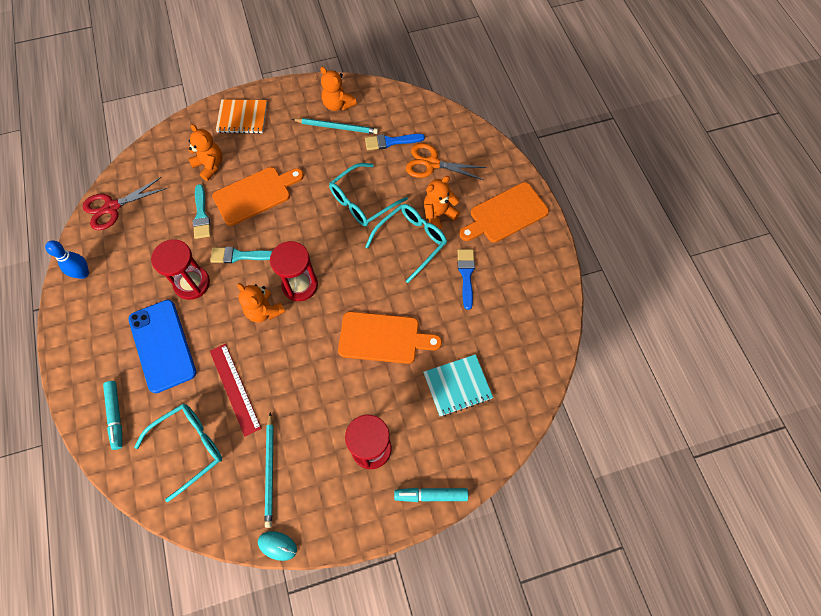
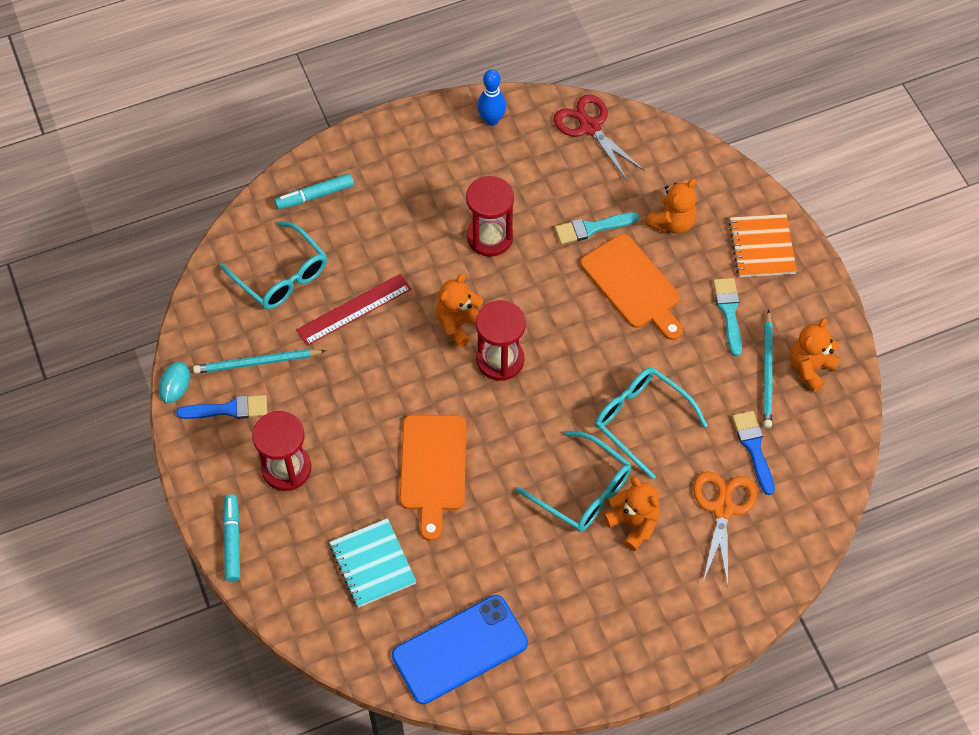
camera: 85 degrees right, 5 degrees down
blue phone [128,300,196,393] -> blue phone moved to [392,595,528,704]
turquoise brush [210,247,272,263] -> turquoise brush moved to [713,278,742,356]
blue brush [457,249,475,310] -> blue brush moved to [176,395,267,419]
orange cutting board [459,182,549,243] -> none

